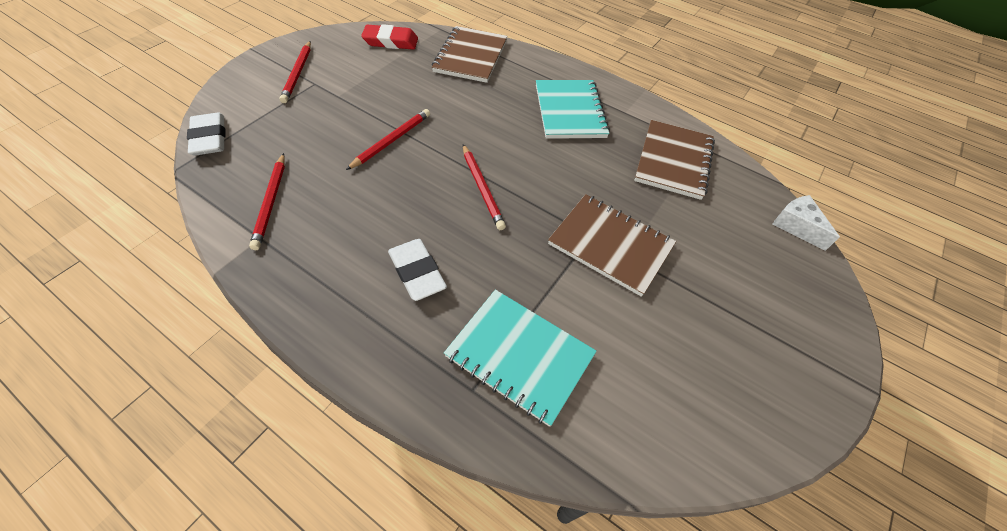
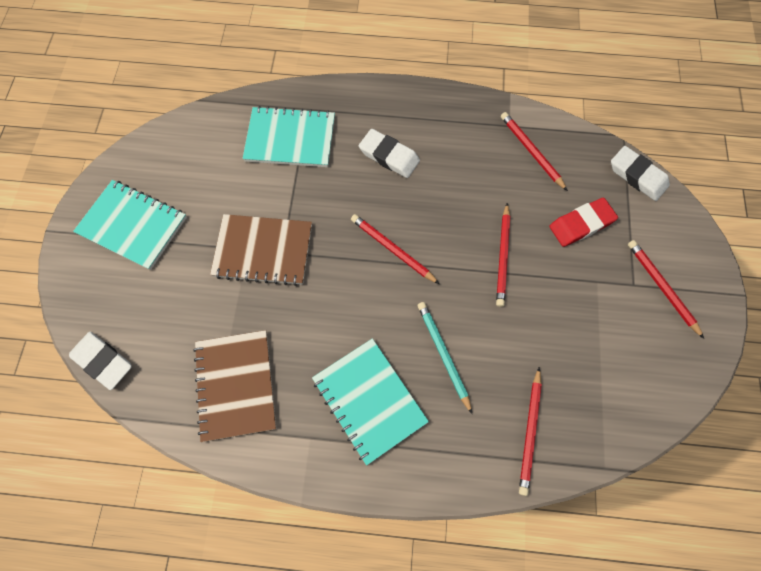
camera: 155 degrees right, 15 degrees up
red eraser [361,24,418,50] -> red eraser moved to [549,198,618,247]
brown notebook [432,26,508,83] -> red pencil [519,367,542,496]
white cheese [773,195,840,251] -> white eraser [69,332,132,390]
none -> turquoise notebook [73,180,187,270]
none -> turquoise pencil [417,302,472,414]

